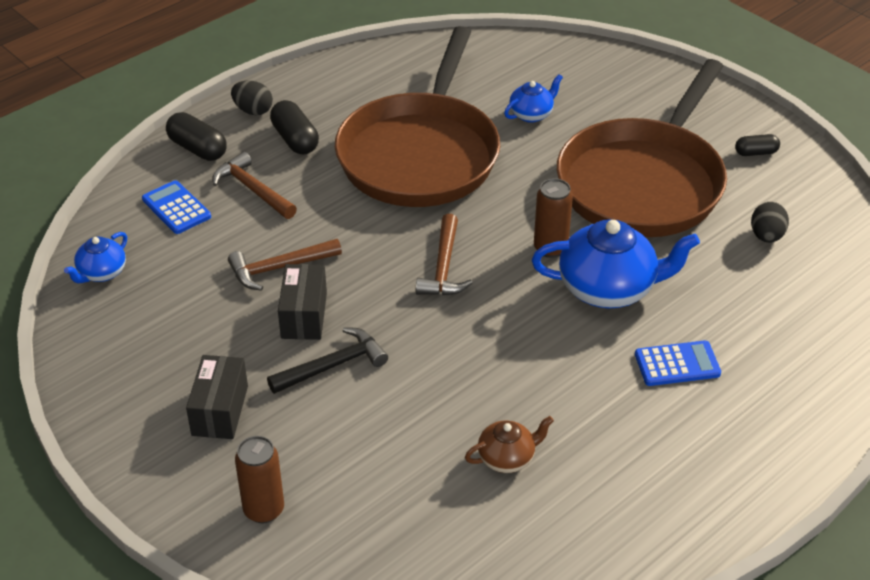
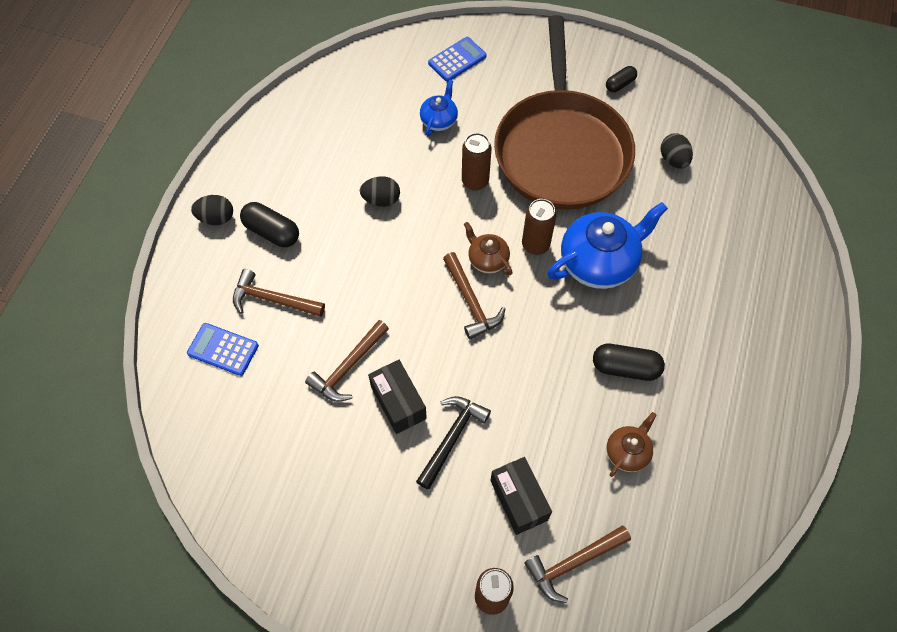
camera: 30 degrees left, 20 degrees up
blue teapot [64,232,127,283] -> none
black capsule [166,112,227,161] -> black capsule moved to [593,344,665,381]
black box [186,355,248,439] -> black box moved to [490,457,552,535]
brown pan [335,26,500,207] -> black egg [360,176,400,207]
blue calculator [635,340,721,386] -> blue calculator moved to [428,37,487,82]
none -> brown can [462,133,491,191]
none -> brown teapot [464,222,513,275]
none -> brown hammer [524,526,631,603]

